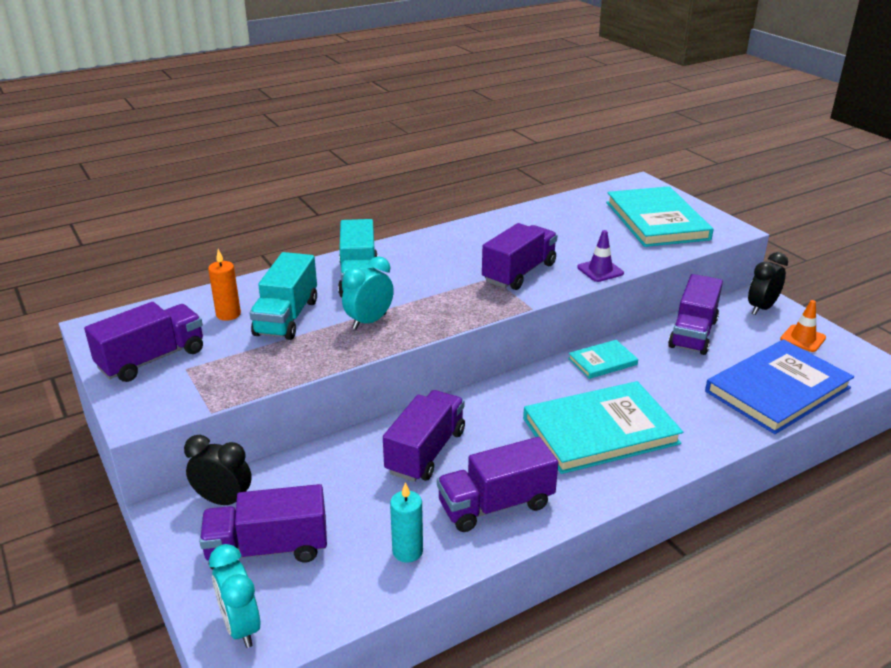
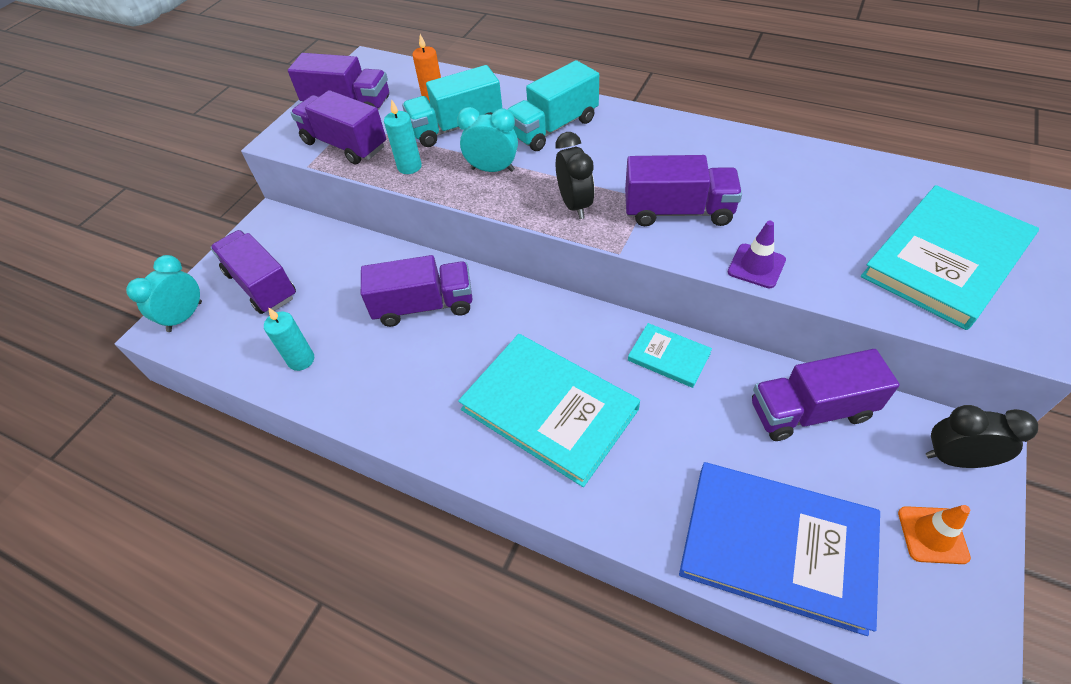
camera: 60 degrees right, 20 degrees up
black clock [184,435,252,505] -> black clock moved to [556,132,595,219]
purple truck [437,437,558,532] -> purple truck moved to [291,90,386,165]
none -> turquoise candle [384,99,422,174]

